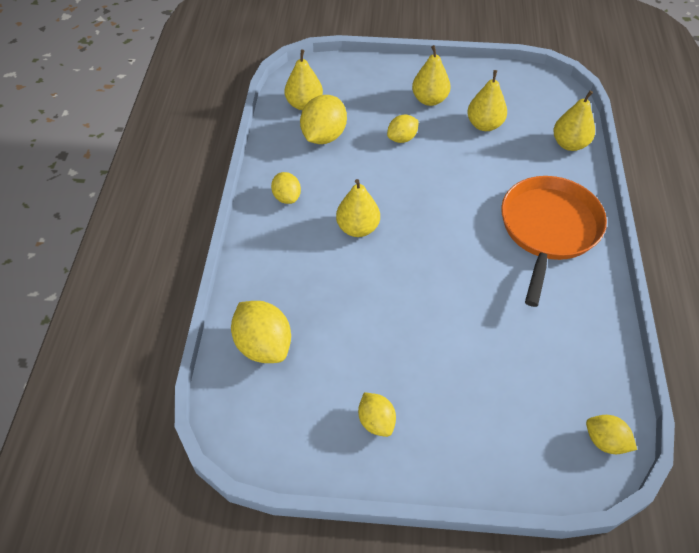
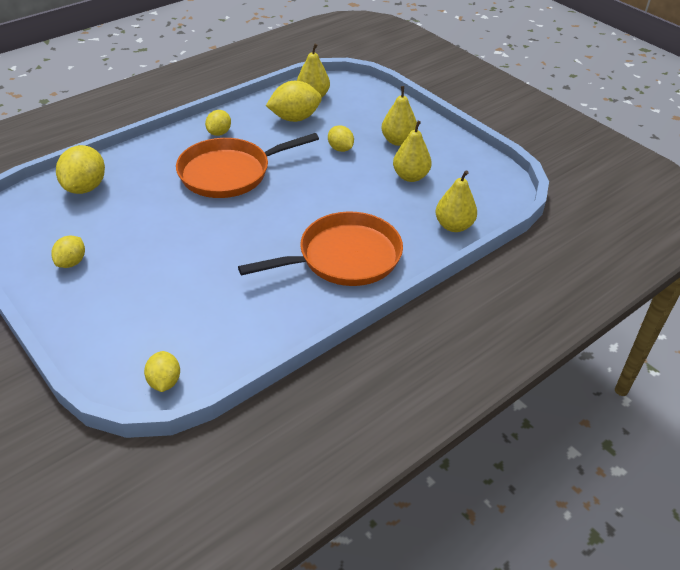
camera: 45 degrees right, 10 degrees down
yellow pear [336,179,380,237] -> orange pan [176,133,319,198]
yellow lemon [387,115,419,143] -> yellow lemon turned 45 degrees clockwise [328,125,354,152]

